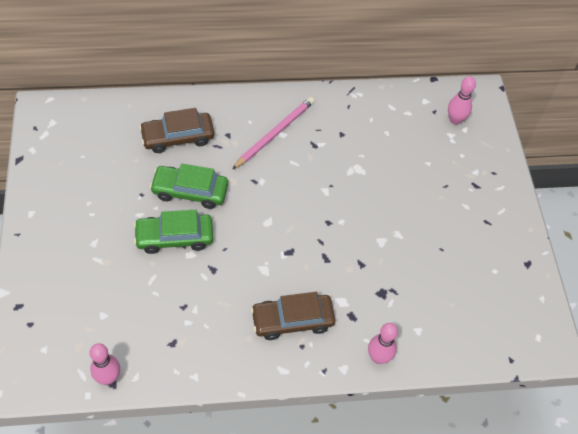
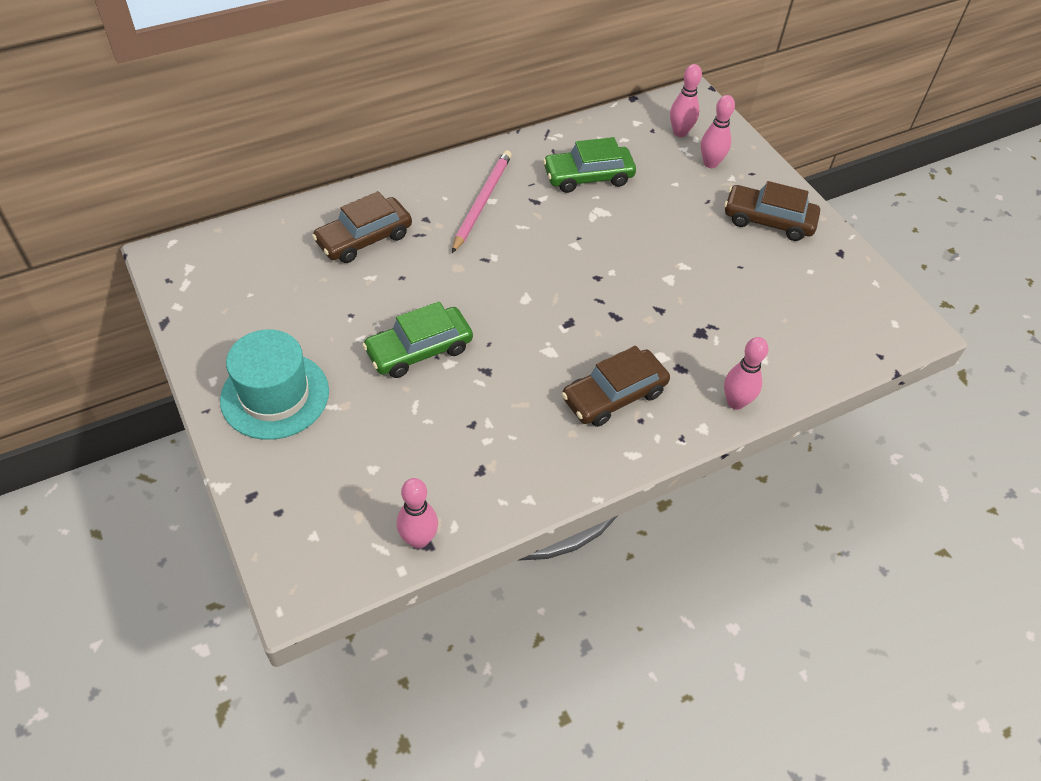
camera: 20 degrees left, 5 degrees down
green car [150,164,228,209] -> green car moved to [543,137,636,193]
none -> turquoise hat [220,329,329,440]
none -> pink bowling pin [701,95,735,168]
none -> brown car [724,181,820,241]

